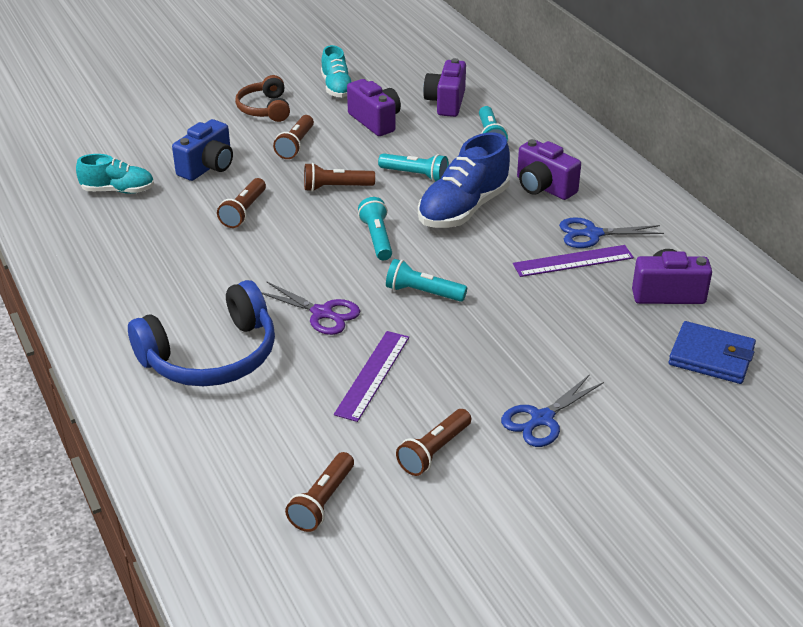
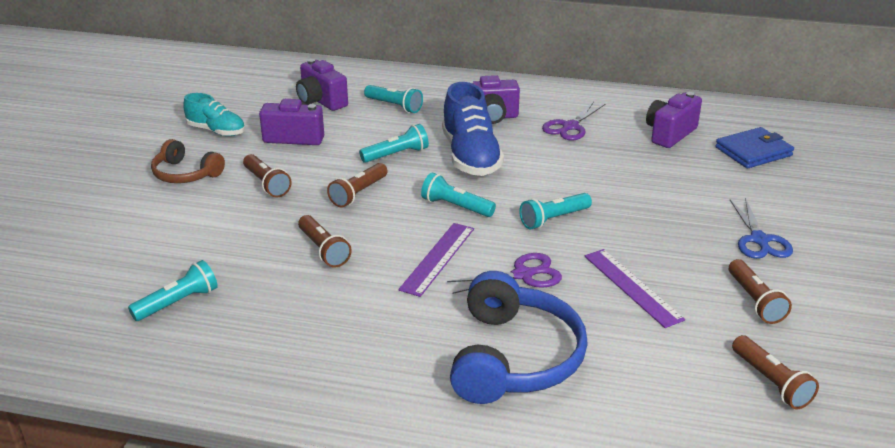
camera: 50 degrees left, 5 degrees down
turquoise shoe [76,154,154,194] -> turquoise flashlight [128,260,218,321]
blue camera [172,119,233,181] -> none
purple ruler [513,245,634,277] -> purple ruler moved to [398,223,474,297]
blue scissors [559,217,664,248] -> purple scissors [542,102,605,141]

